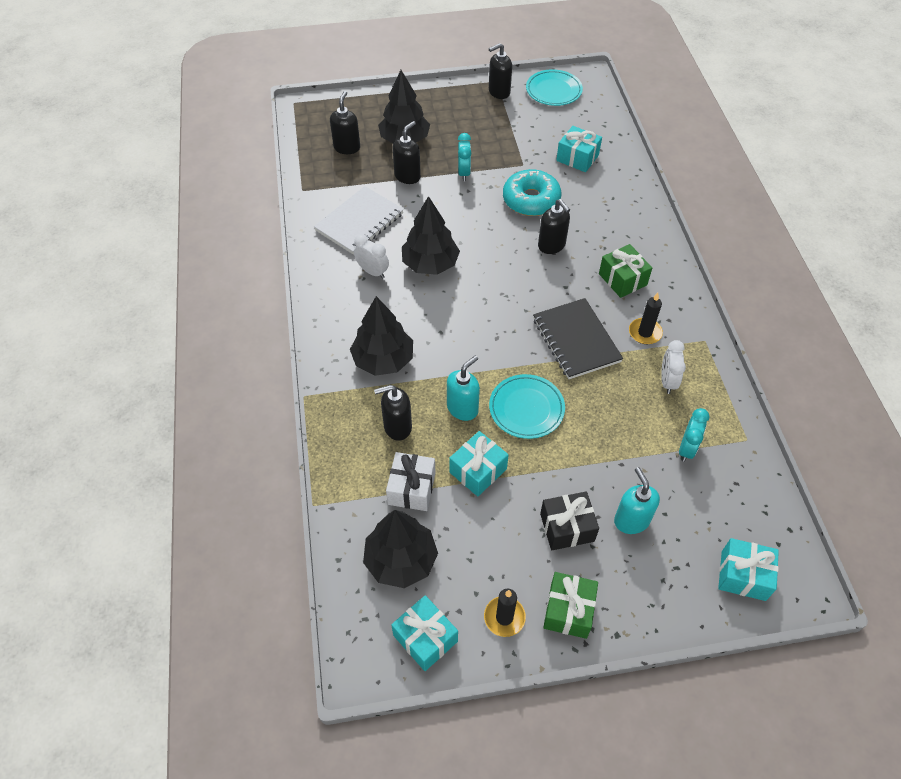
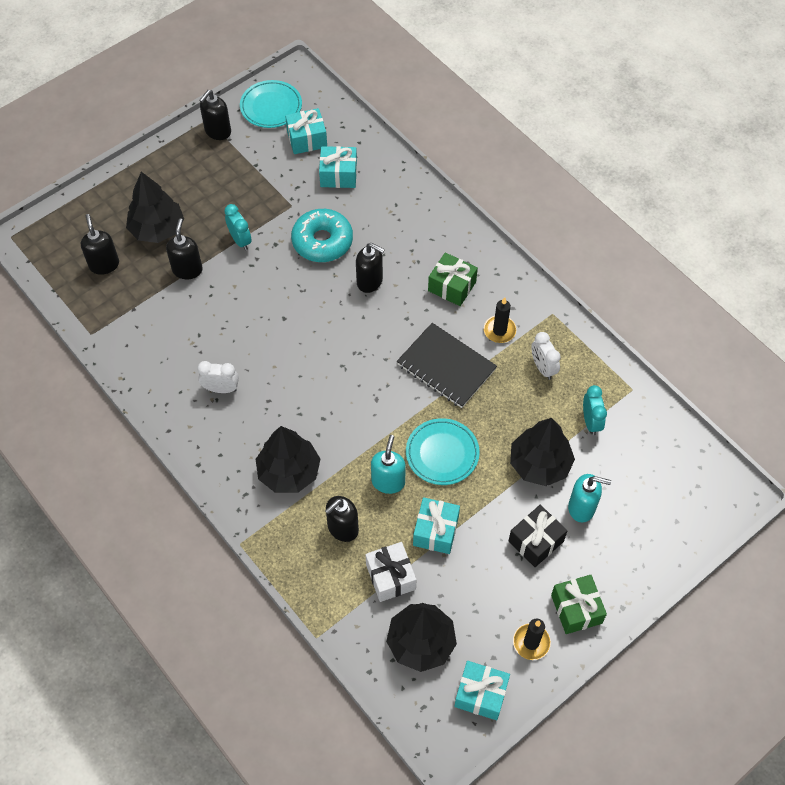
camera: 30 degrees left, 5 degrees up
white notebook [314,186,404,255] -> none
black tree [402,196,460,275] -> black tree moved to [510,418,575,486]
turquoise soap dispenser [614,467,660,534] -> turquoise soap dispenser turned 150 degrees clockwise [568,474,611,522]
turquoise gift [718,538,779,601] -> turquoise gift moved to [285,108,327,154]

